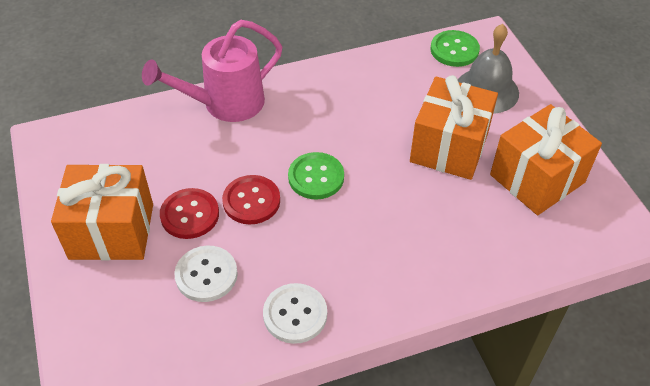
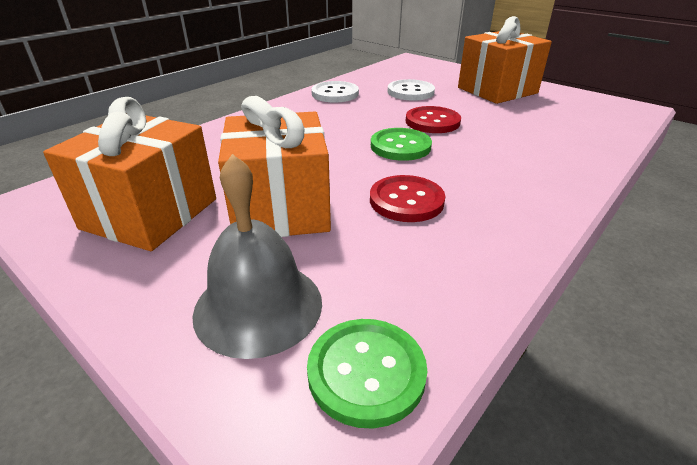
camera: 150 degrees right, 15 degrees down
pink watering can [142,20,283,122] -> none
red button [160,188,219,239] -> red button moved to [370,175,445,222]

